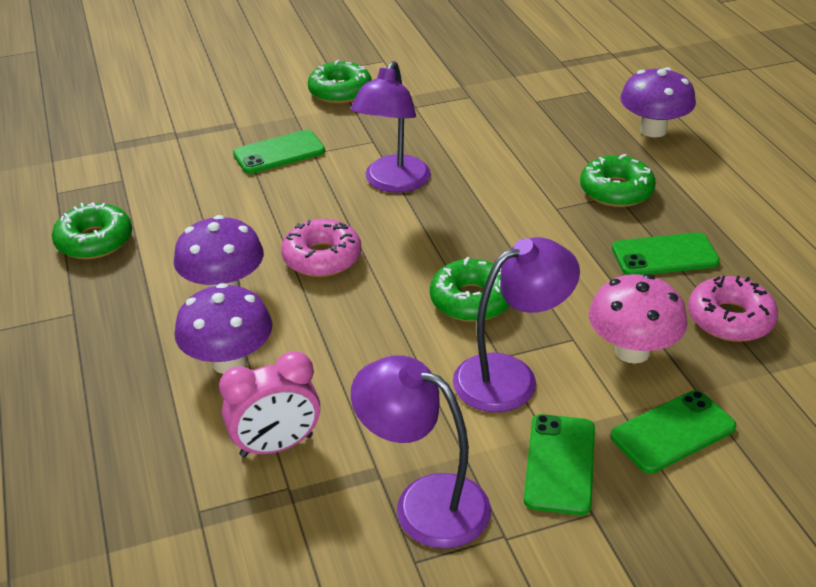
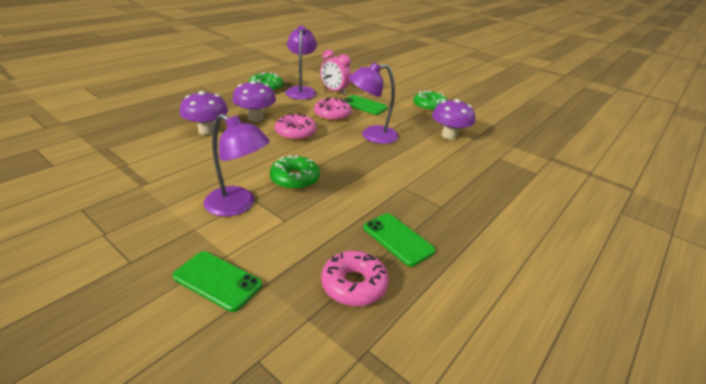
camera: 55 degrees right, 5 degrees down
pink clock [219,351,320,457] -> pink clock moved to [320,50,351,95]
purple lamp [351,355,491,549] -> purple lamp moved to [285,26,317,100]
green phone [524,414,595,515] -> none
green donut [580,154,656,207] -> none
pink mushroom [589,274,688,364] -> none
purple mushroom [620,67,696,137] -> purple mushroom moved to [432,99,475,140]
none -> pink donut [314,97,352,121]

